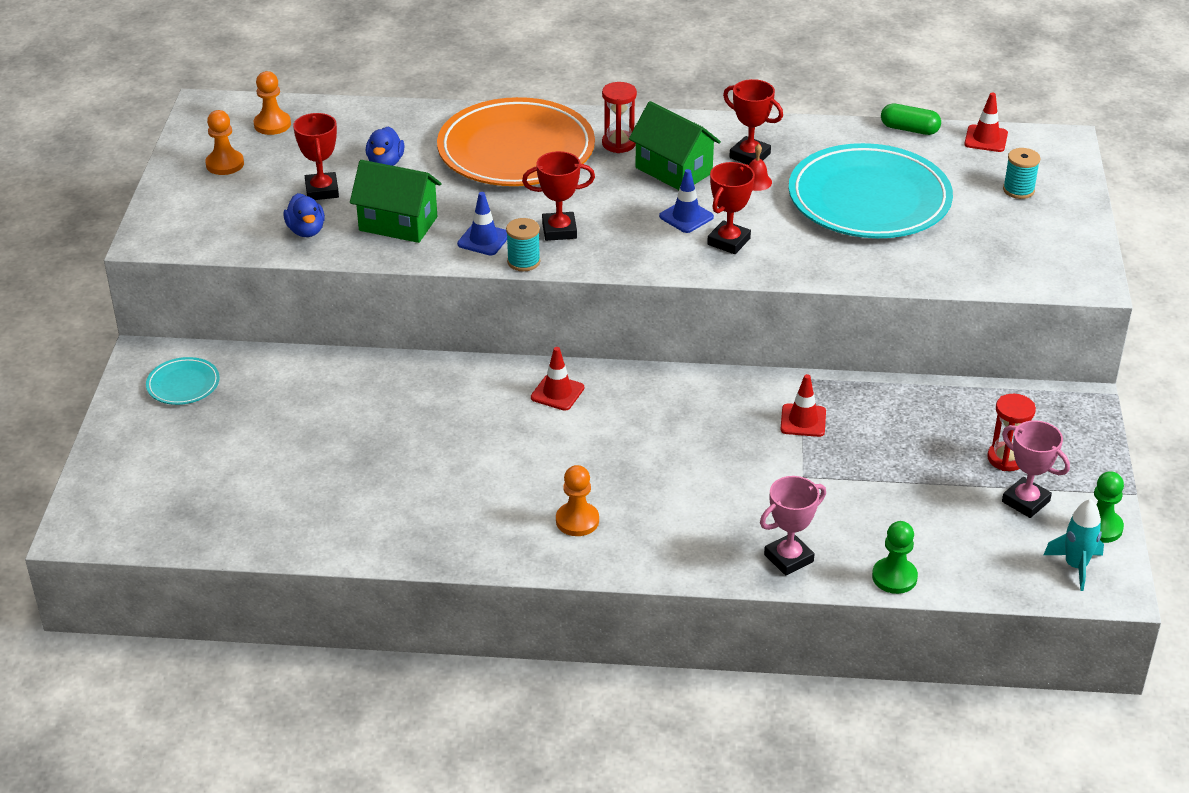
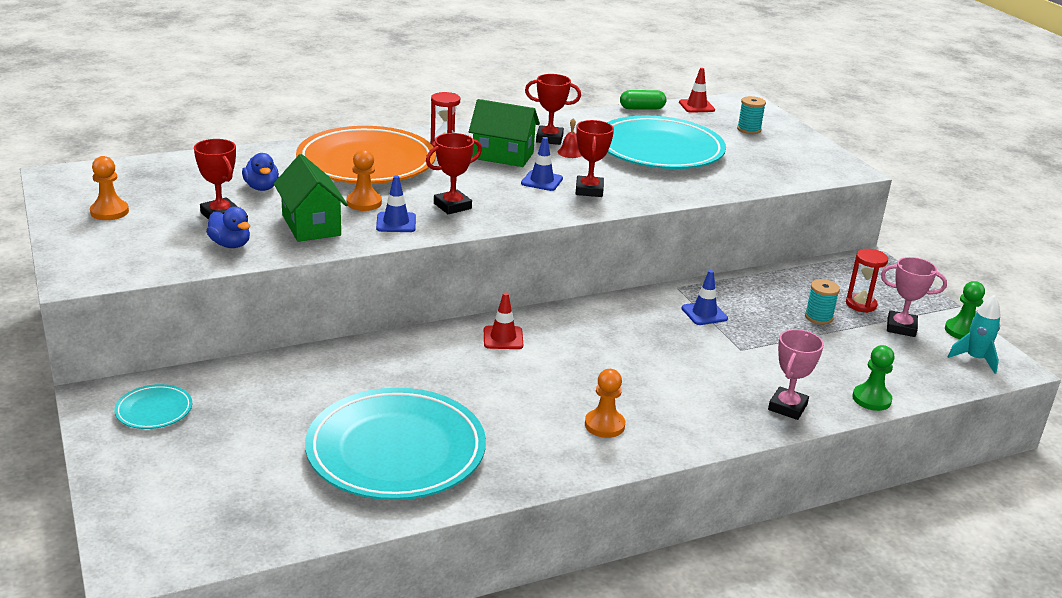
camera: 30 degrees left, 10 degrees down
orange pawn [254,71,291,135] -> orange pawn moved to [346,149,382,211]
green house [350,160,442,243] -> green house turned 75 degrees clockwise [274,154,348,242]
turquoise spool [506,218,540,271] -> turquoise spool moved to [805,279,840,324]
red traffic cone [780,374,826,437] -> blue traffic cone [681,270,728,325]
none -> turquoise plate [305,388,486,500]

